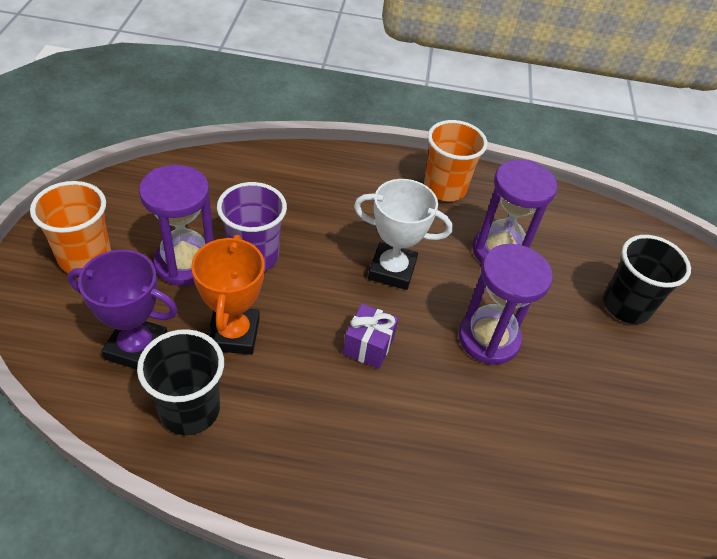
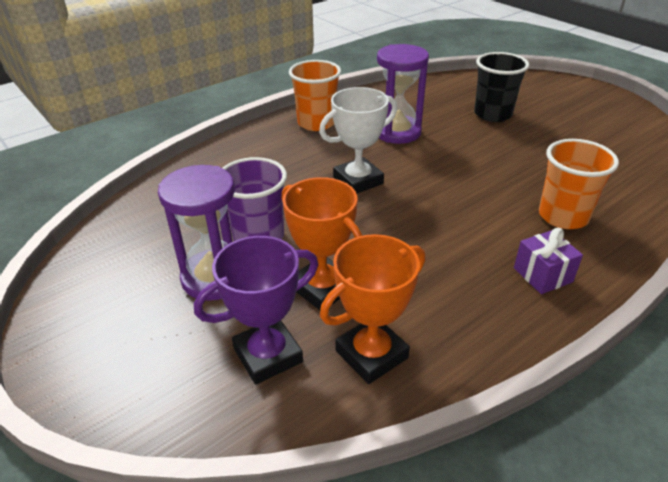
camera: 40 degrees left, 10 degrees down
orange cup [30,181,111,273] -> orange cup moved to [539,139,619,229]
black cup [137,329,224,435] -> orange trophy [320,234,425,384]
purple gift [343,304,399,369] -> purple gift moved to [514,228,583,294]
purple hourglass [459,244,553,364] -> none

